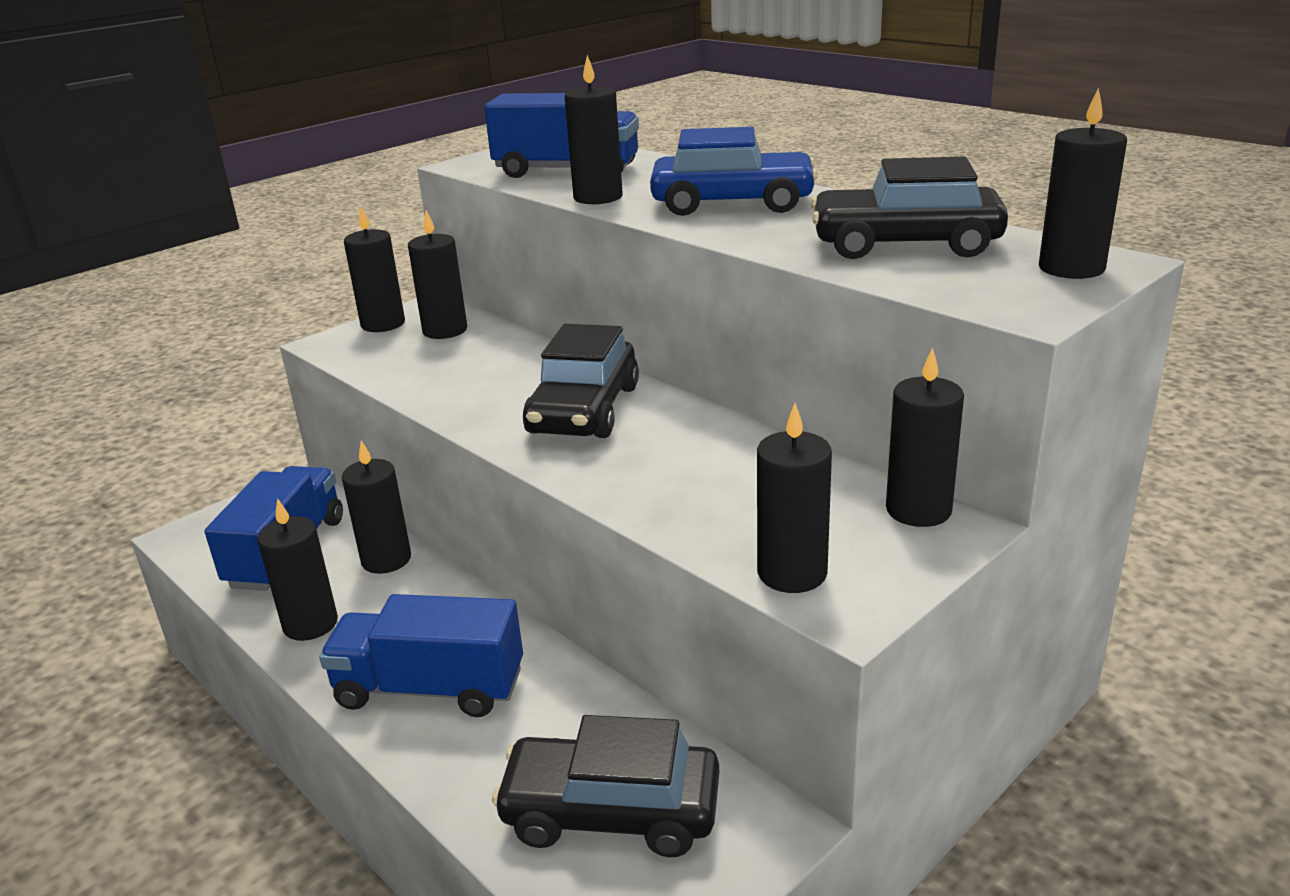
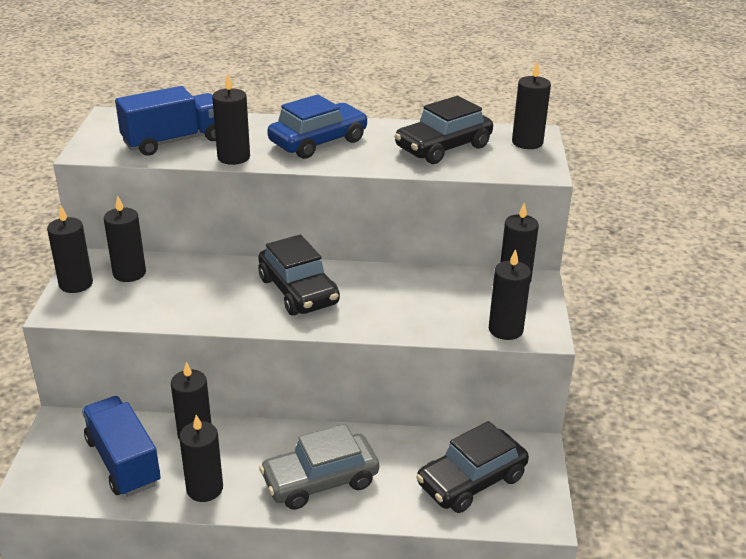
camera: 45 degrees left, 5 degrees up
blue truck [319,594,523,717] -> grey car [259,424,379,510]

